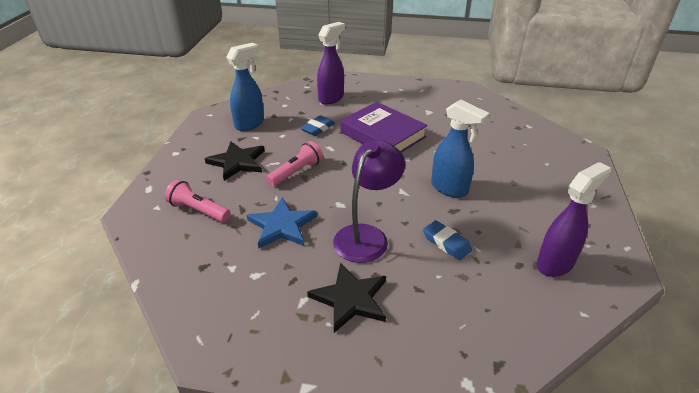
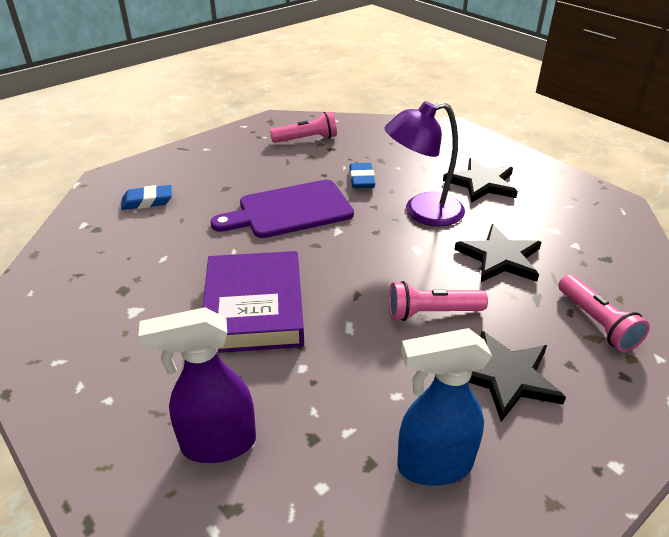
camera: 140 degrees left, 0 degrees up
blue star [247,197,317,249] -> black star [454,224,541,282]
blue eraser [300,115,335,136] -> blue eraser moved to [121,185,172,210]
blue spray bottle [431,100,489,198] -> purple cutting board [211,180,354,238]
purple spray bottle [536,162,611,277] -> pink flashlight [270,112,337,143]

